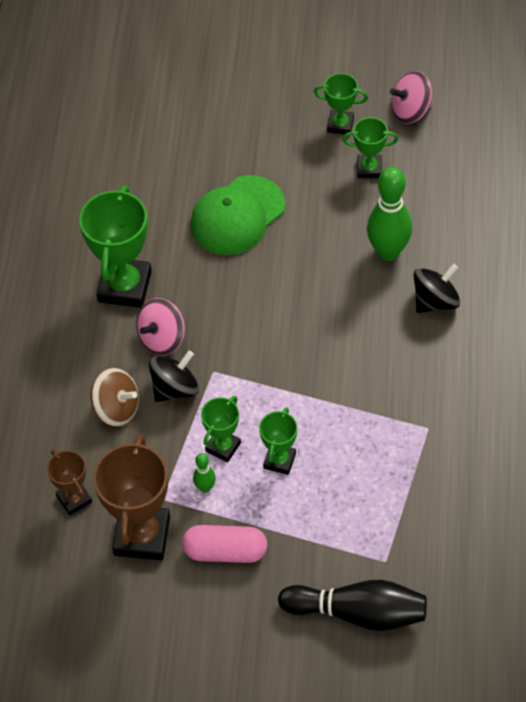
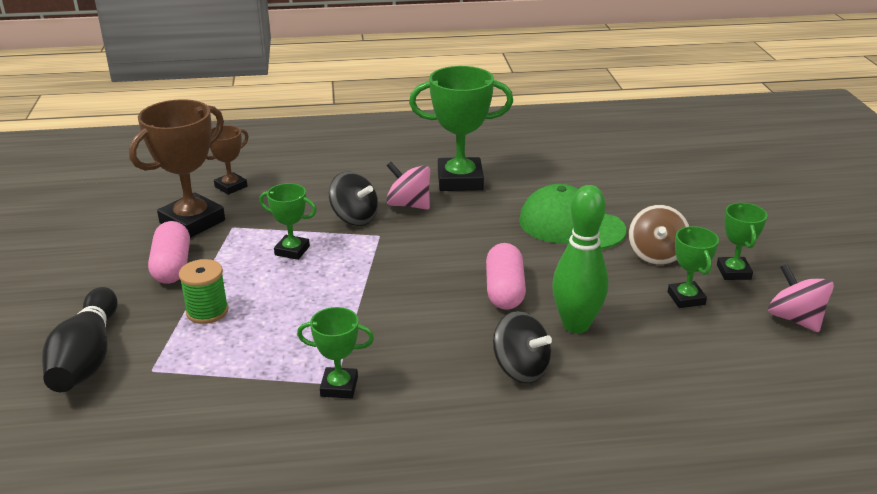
camera: 75 degrees right, 25 degrees down
brown spinning top [91,368,139,427] -> brown spinning top moved to [628,205,690,265]
brown trophy [93,434,170,560] -> brown trophy turned 45 degrees counterclockwise [129,99,225,238]
green bowling pin [193,453,216,493] -> none
green trophy [259,407,297,475] -> green trophy moved to [297,307,374,399]
none -> green spool [179,259,229,324]
none -> pink capsule [486,243,526,310]

